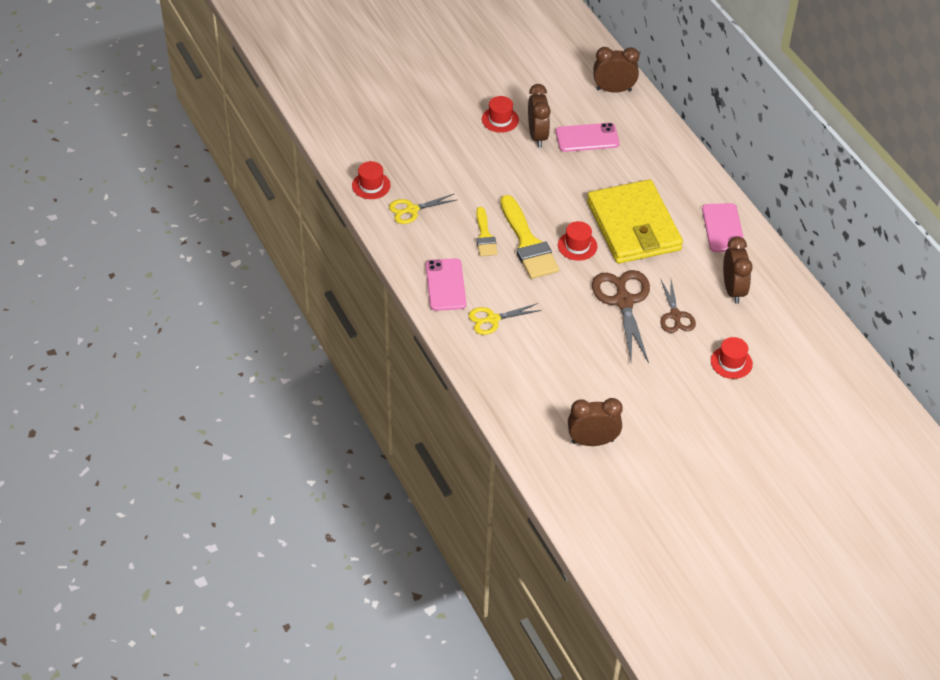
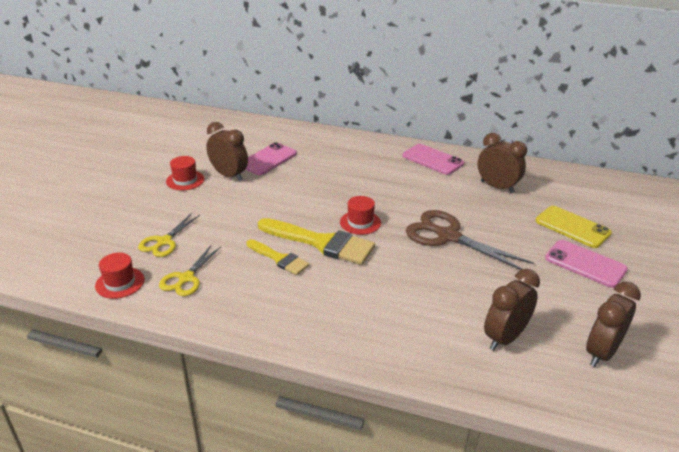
camera: 45 degrees left, 15 degrees down
pink phone [426,258,466,311] -> pink phone moved to [545,240,628,288]
yellow scissors [468,303,542,335] -> yellow scissors moved to [138,213,200,257]
yellow wallet [587,179,683,264] -> none
brown clock [593,47,639,93] -> brown clock moved to [484,269,540,351]
brown scissors [660,280,696,333] -> none
red hat [711,337,753,379] -> yellow phone [536,206,612,248]

